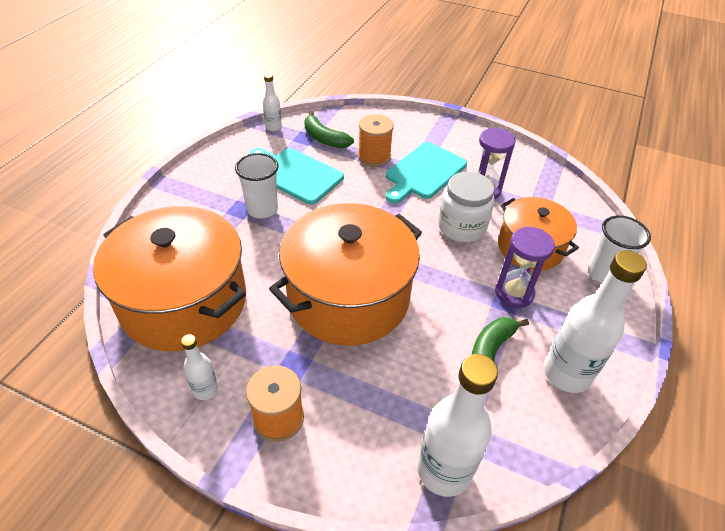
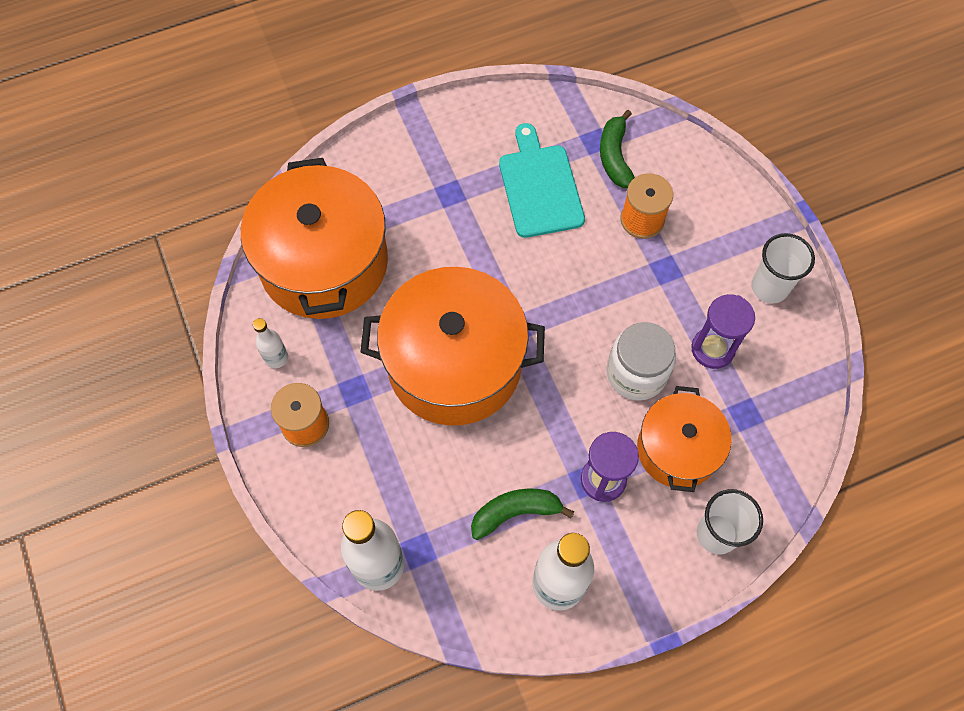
camera: 45 degrees right, 20 degrees up
white cup [235,153,278,219] -> white cup moved to [751,233,815,303]
white bottle [263,73,282,131] -> none
turquoise cutting board [386,142,467,204] -> none

